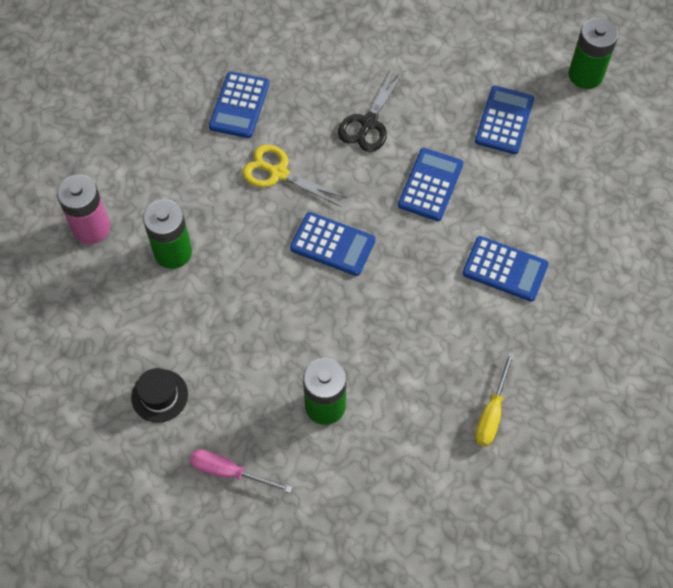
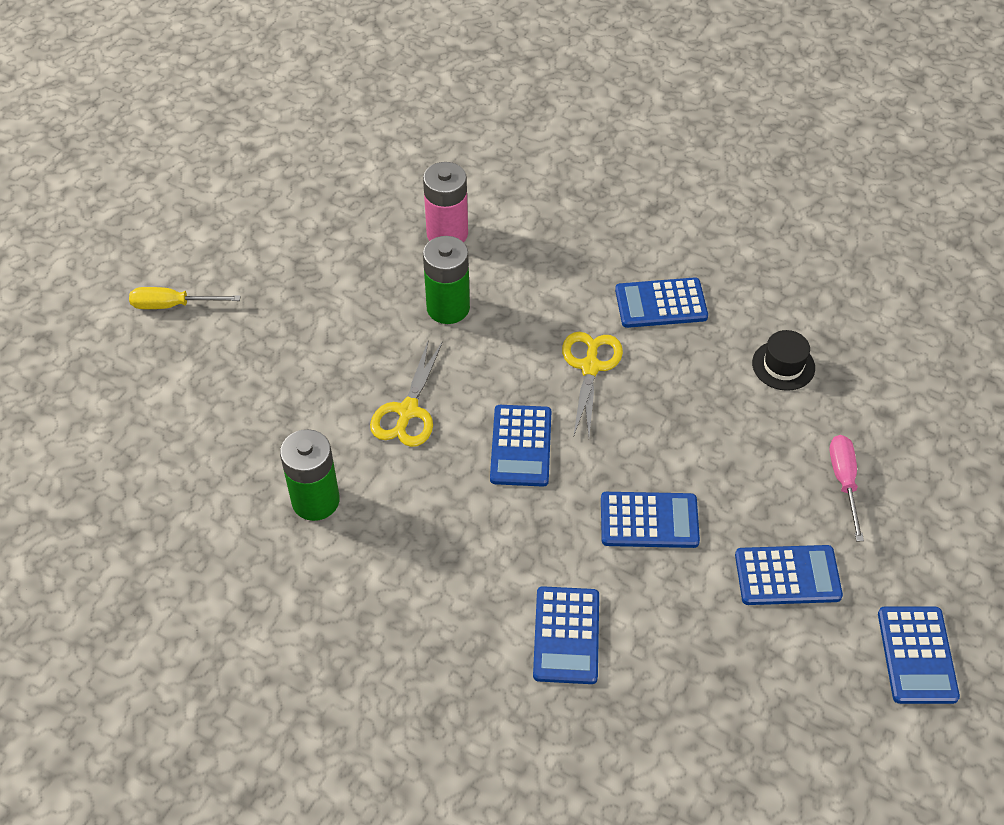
camera: 70 degrees right, 10 degrees down
black hat [131,368,188,423] -> black hat moved to [752,330,815,391]
pink screwdriver [190,450,293,493] -> pink screwdriver moved to [829,435,864,541]
black scissors [338,67,405,152] -> none
yellow screwdriver [475,352,514,446] -> yellow screwdriver moved to [129,287,241,309]
green battery [568,18,618,89] -> blue calculator [878,607,960,704]
none -> yellow scissors [370,339,443,447]

